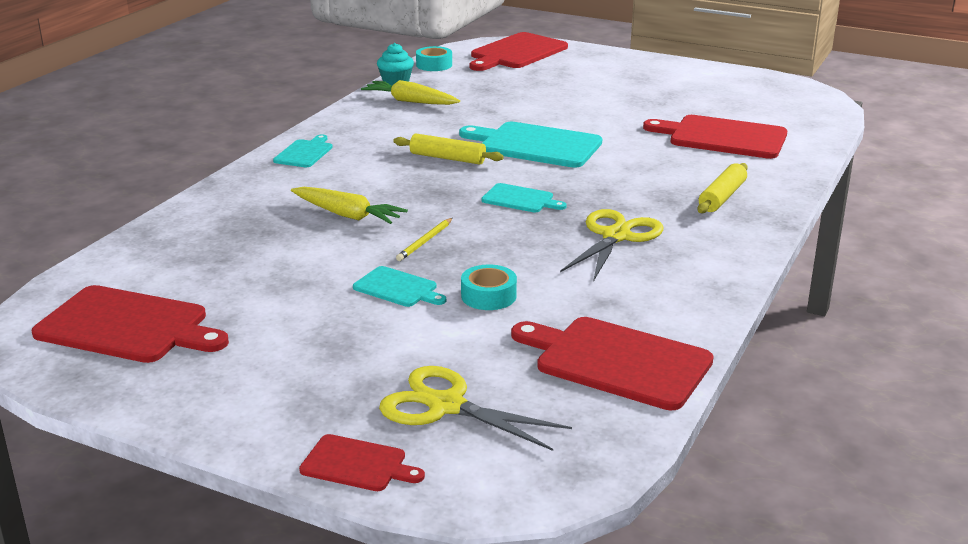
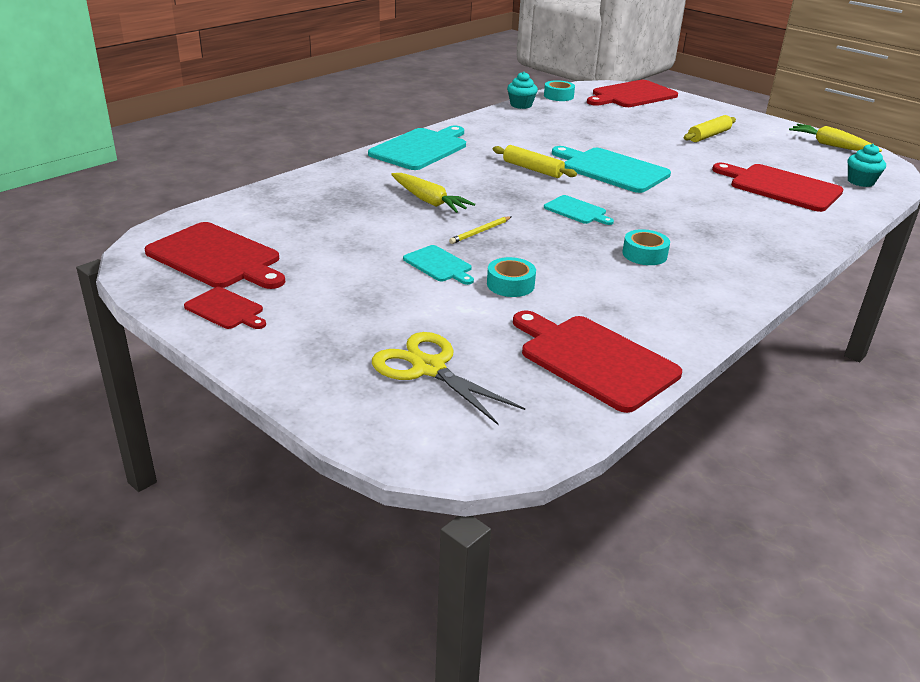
camera: 15 degrees right, 5 degrees up
turquoise cutting board [273,134,333,167] -> turquoise cutting board [368,126,466,170], size x1.89
red cutting board [299,434,425,491] -> red cutting board moved to [184,287,266,329]
yellow carrot [361,80,460,105] -> yellow carrot moved to [789,124,882,152]
yellow scissors [560,209,663,282] -> turquoise tape [622,229,670,265]
yellow rolling pin [698,163,748,213] -> yellow rolling pin moved to [684,115,736,142]
none -> turquoise cupcake [848,144,886,187]

